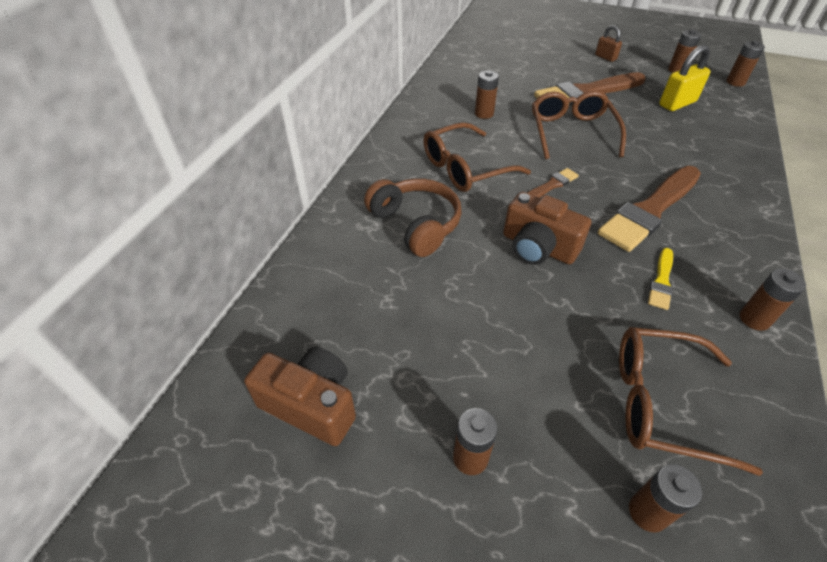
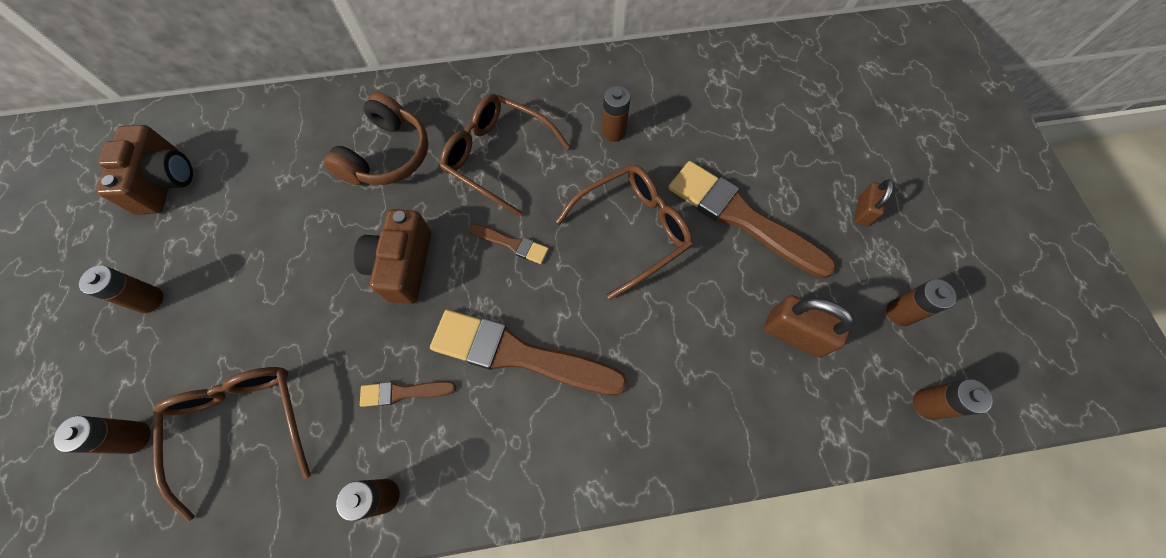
camera: 60 degrees right, 20 degrees up
yellow brush [648,248,673,310] -> brown brush [360,381,456,407]
yellow padlock [659,45,711,111] -> brown padlock [764,295,855,358]

